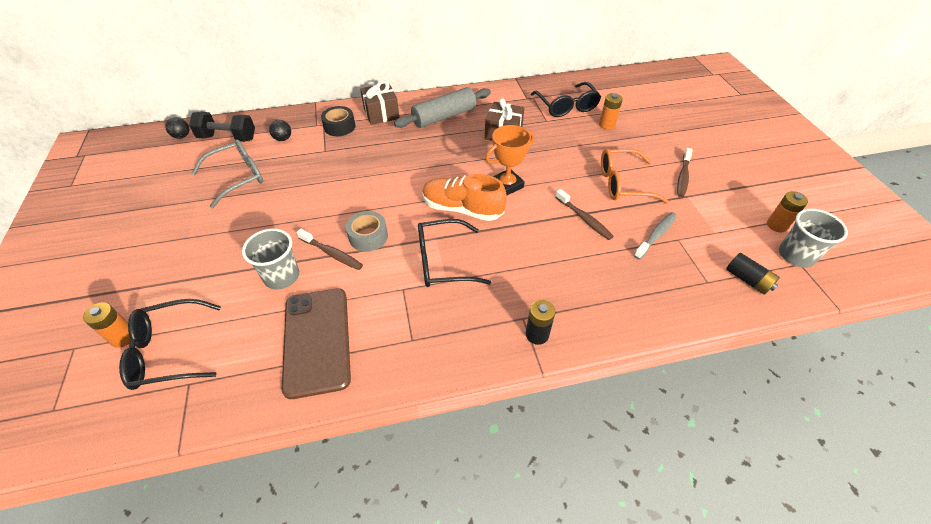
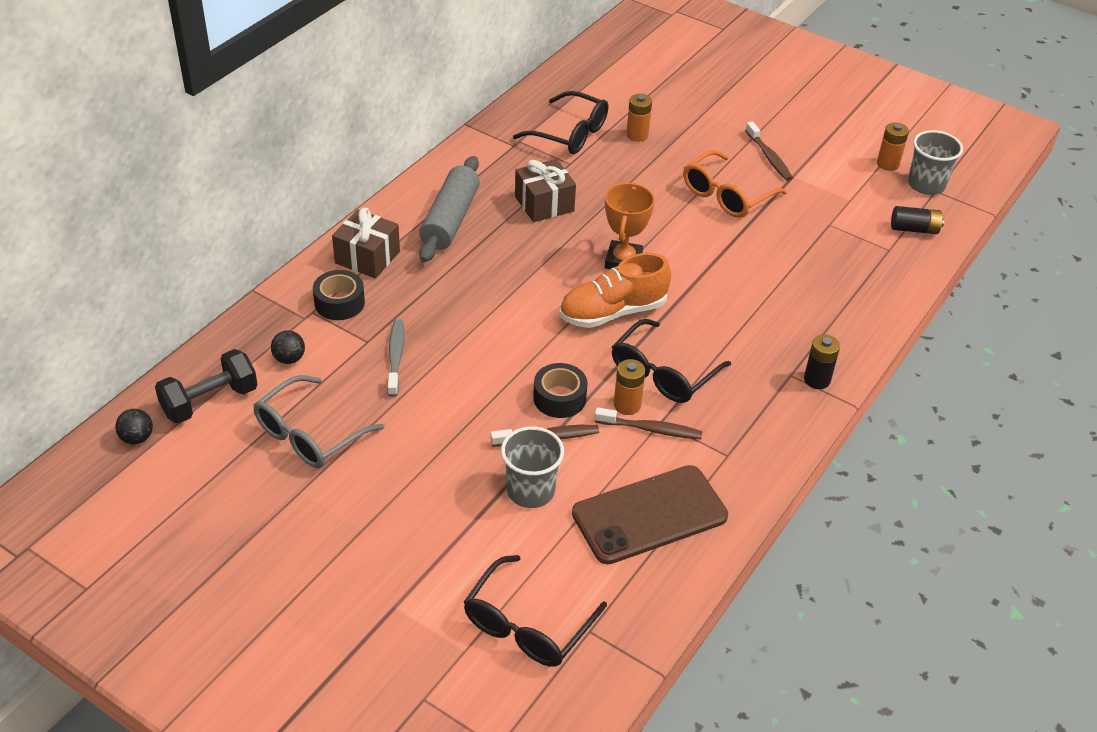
camera: 45 degrees left, 5 degrees down
orange battery [83,302,131,347] -> orange battery moved to [614,359,646,415]
grey glasses [191,139,263,209] -> grey glasses turned 150 degrees counterclockwise [253,375,384,468]
brown phone [282,288,351,399] -> brown phone turned 60 degrees counterclockwise [572,465,728,564]
grey tape [346,211,388,252] -> black tape [533,363,588,418]
brown toothbrush [555,189,614,240] -> brown toothbrush moved to [594,407,702,439]
grey toothbrush [634,212,677,259] -> grey toothbrush moved to [387,319,404,397]

